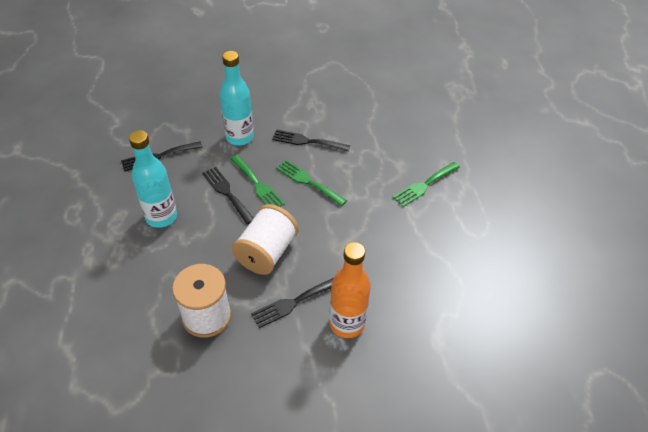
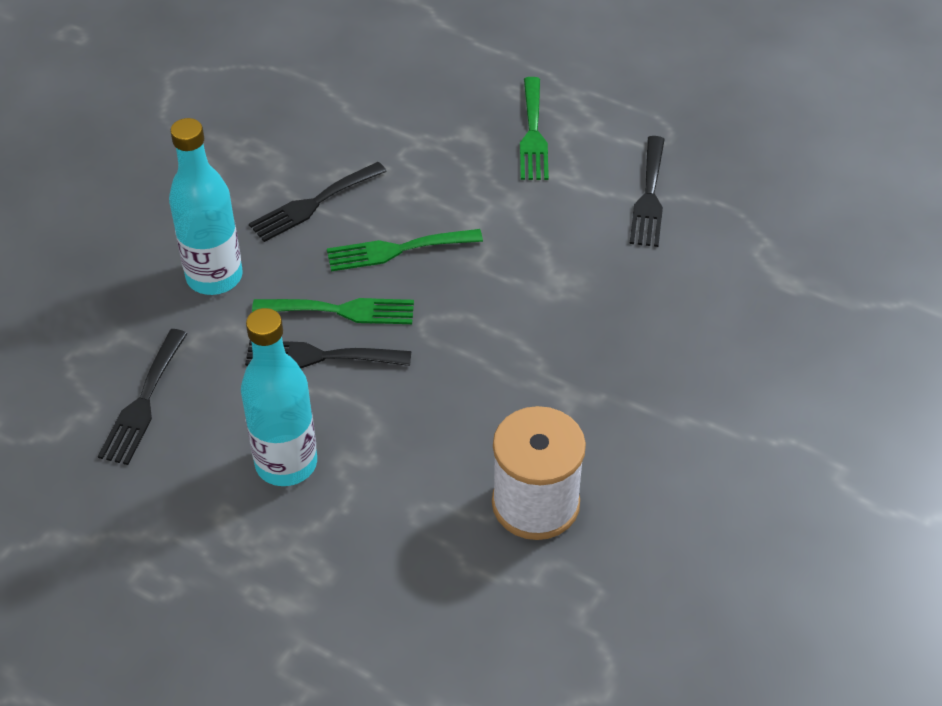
camera: 50 degrees left, 0 degrees up
white spool [232,204,299,275] -> none
black fork [251,278,333,328] -> black fork moved to [629,136,665,247]
orange bottle [329,242,371,338] -> none

